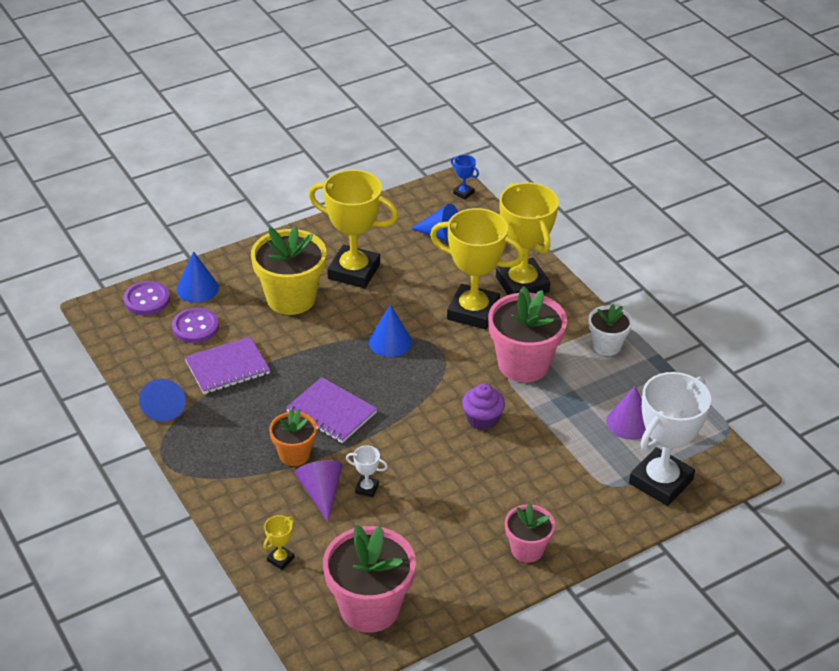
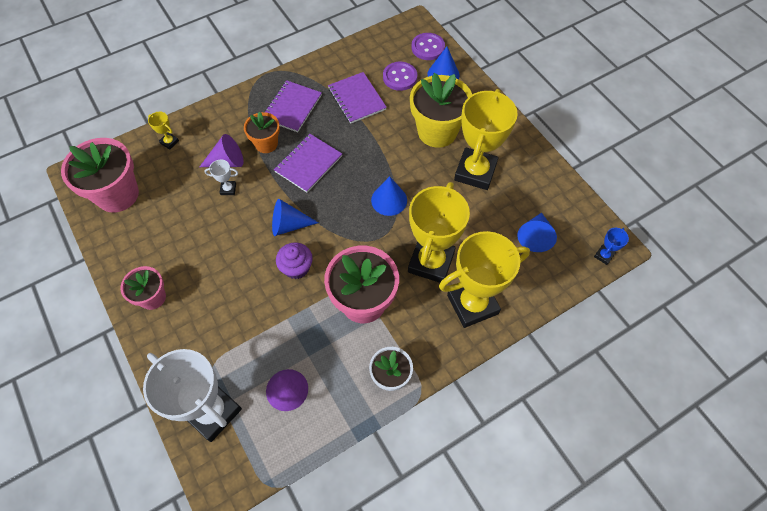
camera: 90 degrees right, 20 degrees up
blue cone [139,379,186,422] -> blue cone moved to [272,199,318,236]
white trophy [346,446,388,497] -> white trophy turned 75 degrees clockwise [205,160,238,195]
none -> purple notebook [265,80,322,132]

